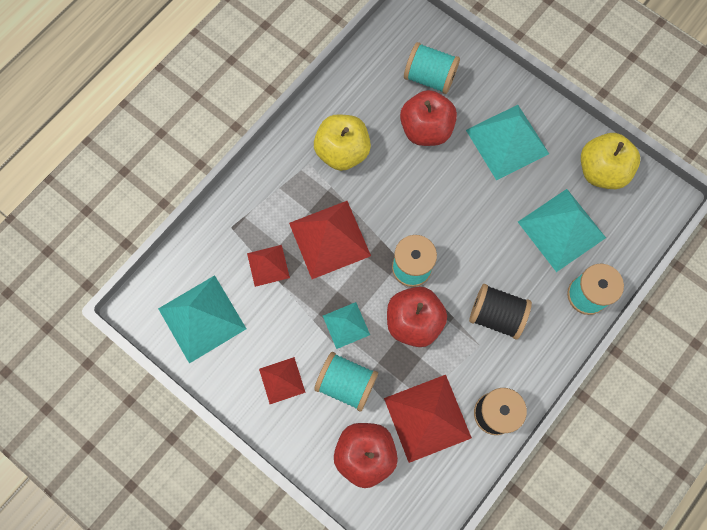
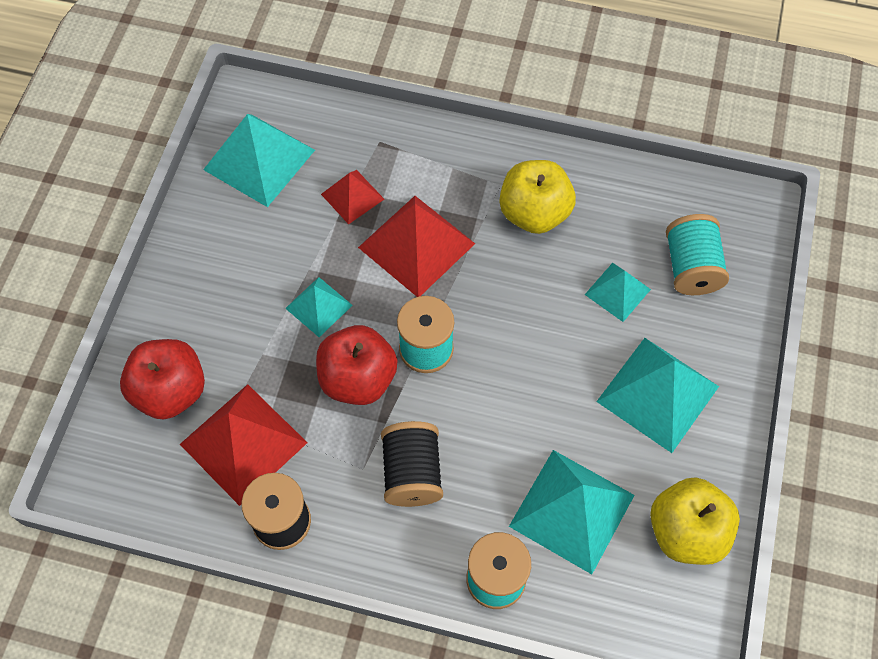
camera: 65 degrees right, 10 degrees down
red pyramid [259,357,306,404] -> none
turquoise spool [314,352,378,411] -> none
red apple [400,90,457,146] -> turquoise pyramid [585,263,651,322]

